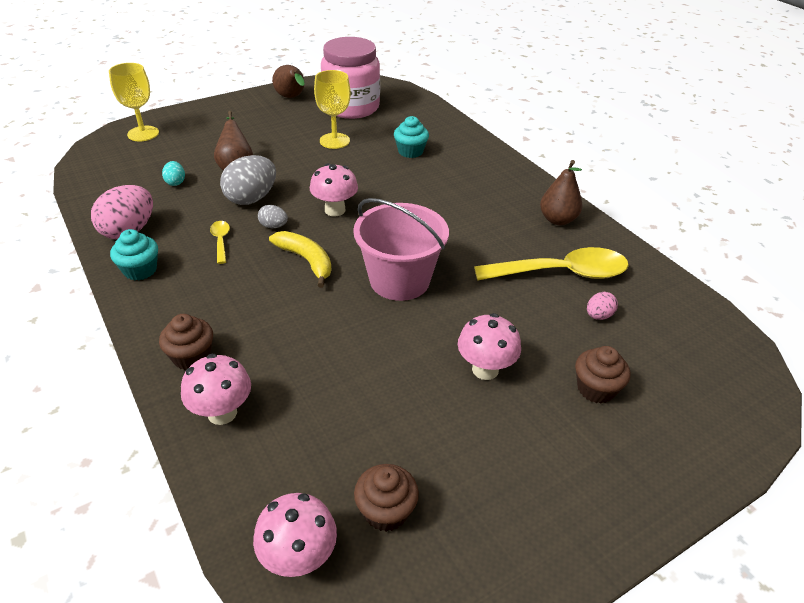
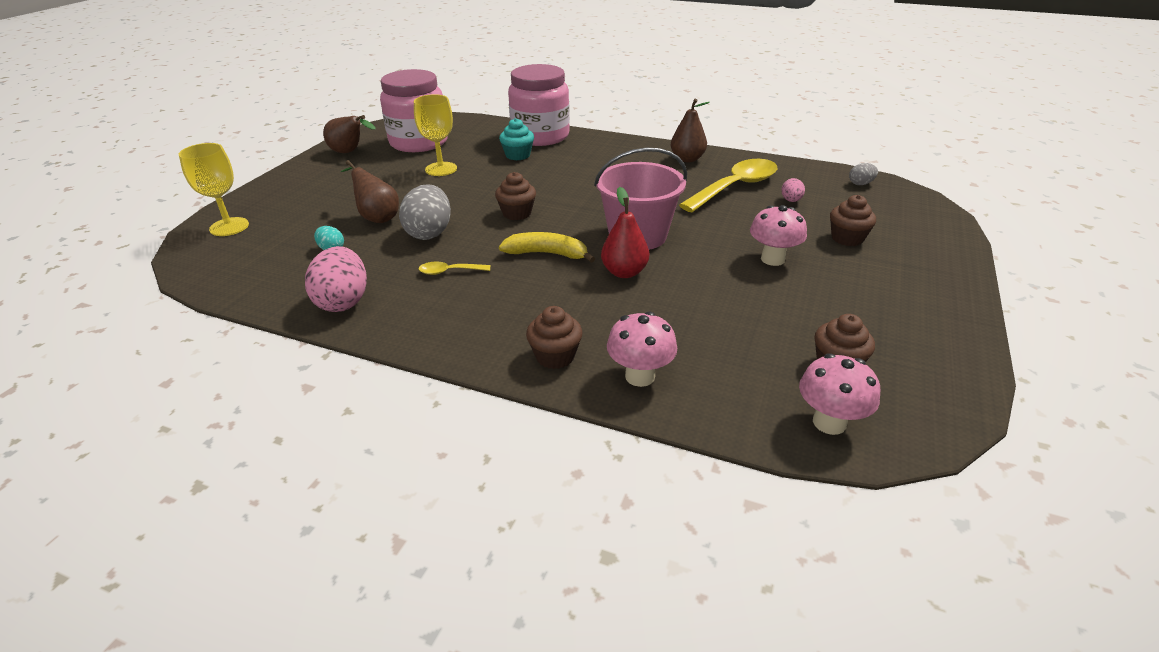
camera: 35 degrees left, 5 degrees down
turquoise cupcake [110,229,158,281] -> none
yellow spoon [210,221,230,264] -> yellow spoon turned 45 degrees counterclockwise [418,262,490,275]
grey egg [258,205,288,228] -> grey egg moved to [849,163,878,185]
pink mushroom [310,163,358,216] -> brown cupcake [495,172,536,220]
none -> pink jar [508,64,570,146]
none -> red pear [601,187,649,278]

